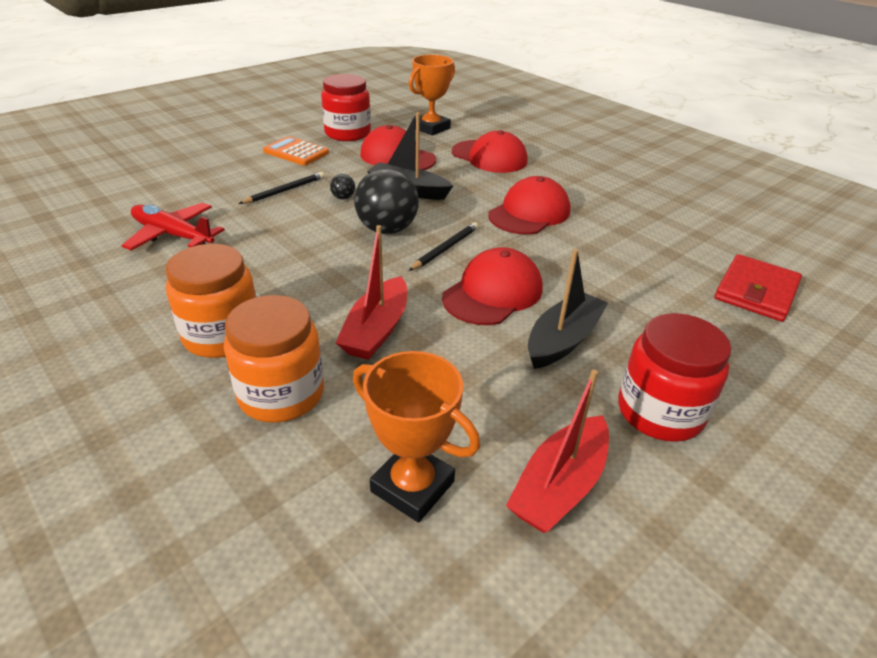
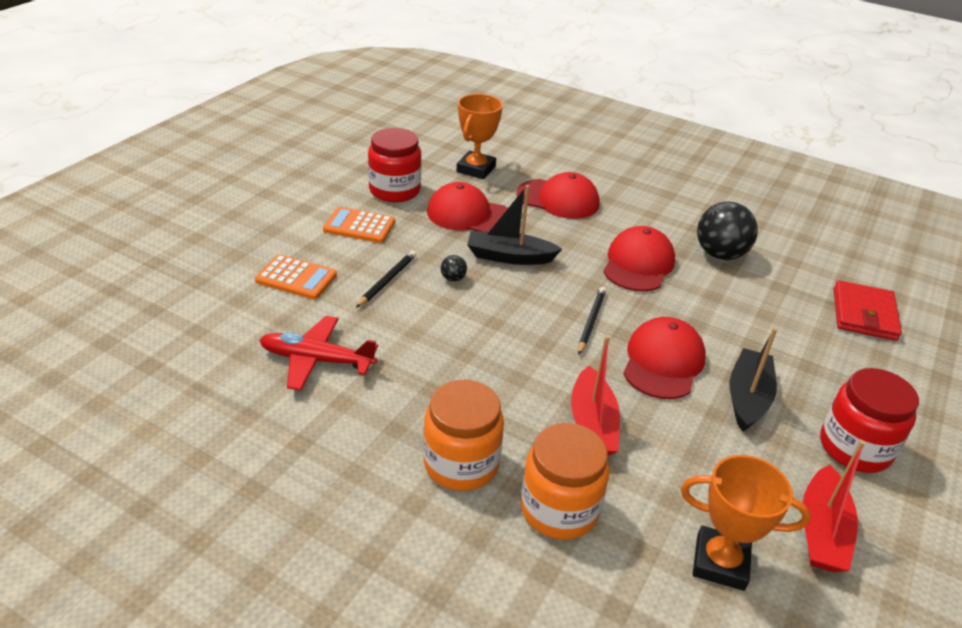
camera: 20 degrees left, 0 degrees up
black ball [354,168,419,234] -> black ball moved to [697,202,758,260]
none -> orange calculator [255,254,337,300]

